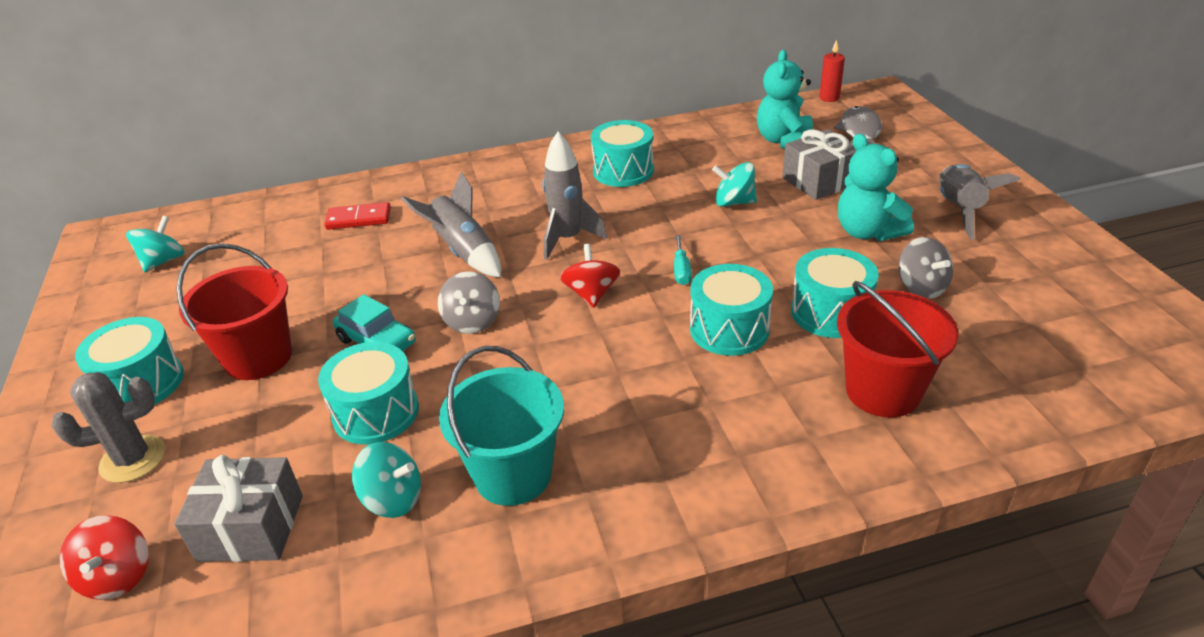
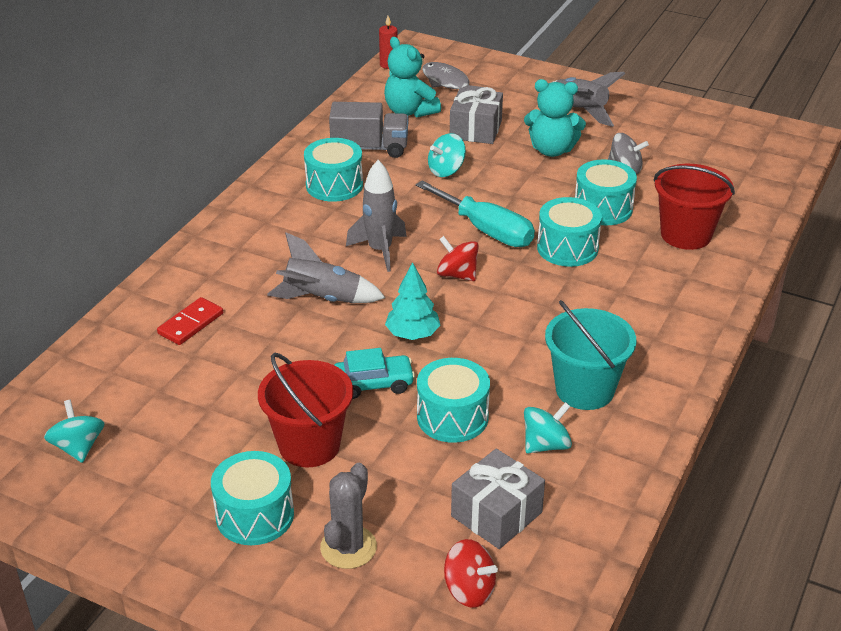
camera: 50 degrees left, 0 degrees up
grey spinning top [438,271,500,334] -> turquoise tree [385,262,440,340]
turquoise screwdriver [674,235,692,285] -> turquoise screwdriver [416,181,535,247], size x2.20
none -> grey truck [329,102,409,158]

